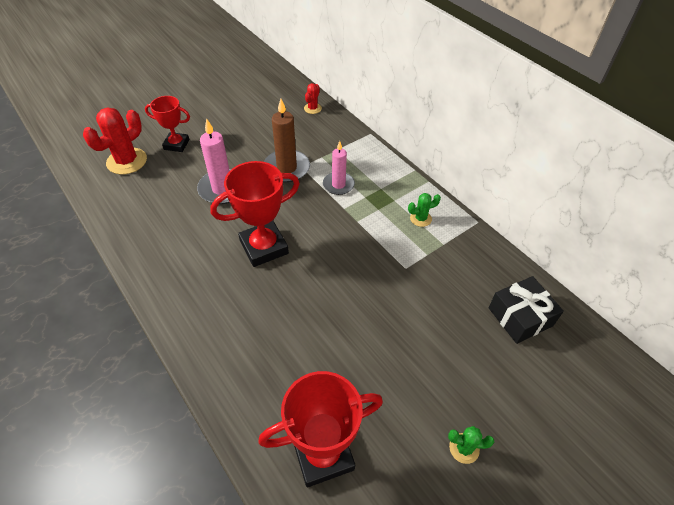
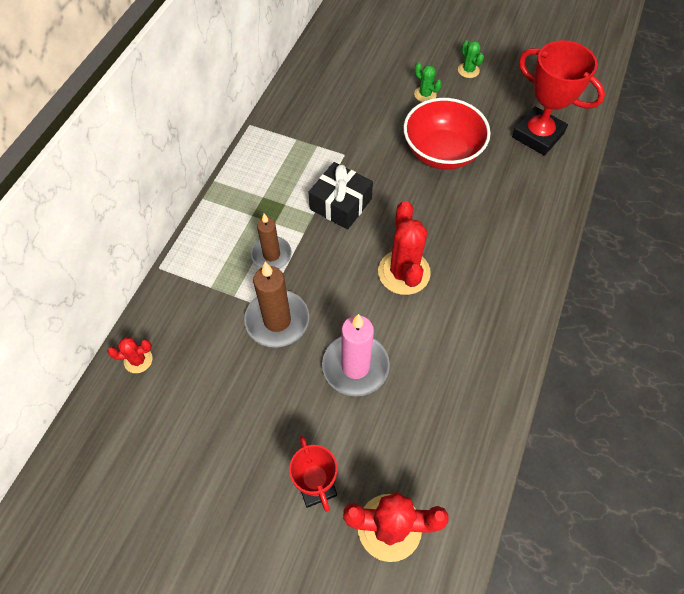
camera: 120 degrees left, 10 degrees up
red trophy [210,161,300,267] -> red cactus [378,201,431,295]
pink candle [323,141,355,195] -> brown candle [251,214,292,269]
green cactus [408,193,441,227] -> green cactus moved to [414,62,442,102]
black gift [488,276,564,344] -> black gift moved to [308,162,373,230]
none -> red bowl [403,98,491,170]

